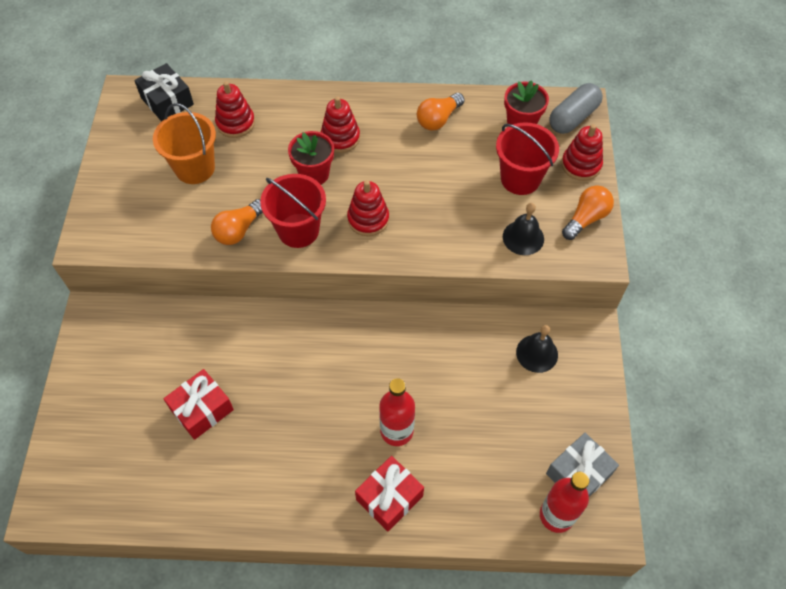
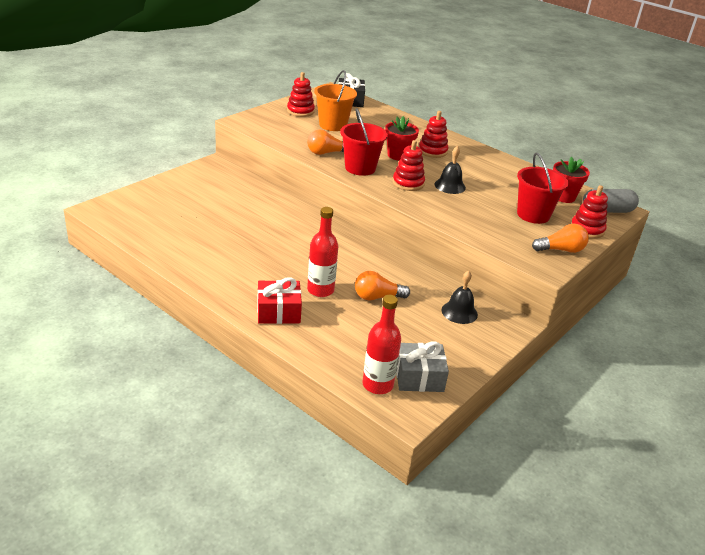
camera: 35 degrees right, 25 degrees down
red gift [163,369,234,440] -> none
red stacking toy [215,81,255,138] -> red stacking toy moved to [287,72,315,117]
orange light bulb [417,93,465,130] -> orange light bulb moved to [355,271,410,301]
black bell [503,203,544,255] -> black bell moved to [434,146,466,194]

